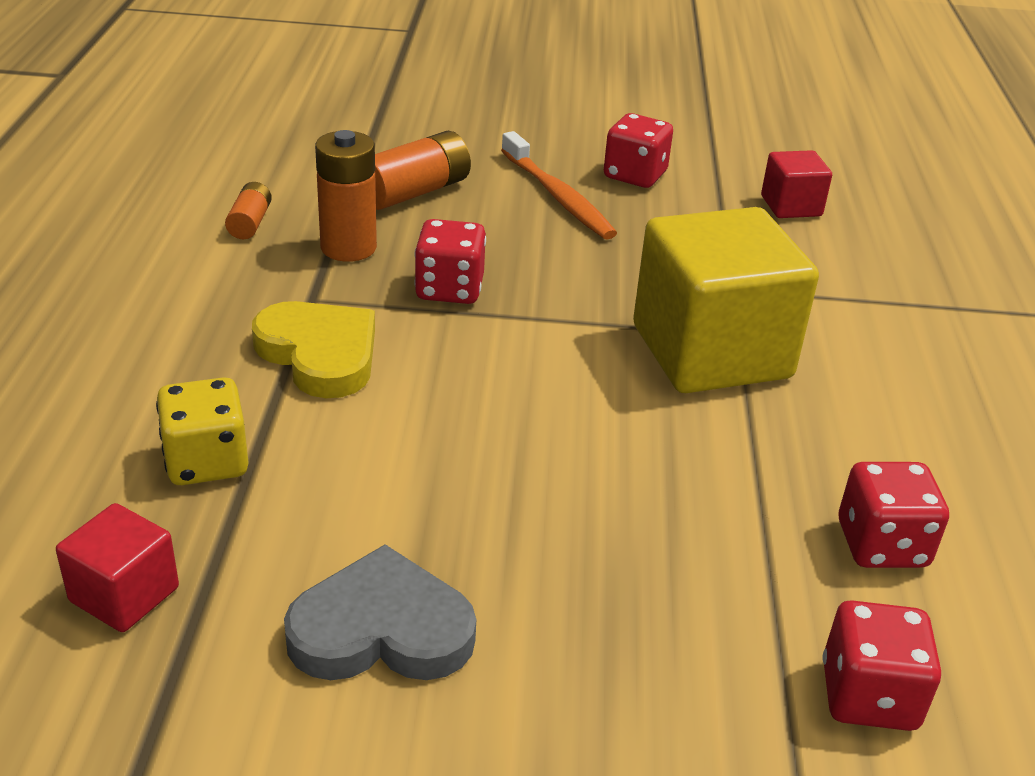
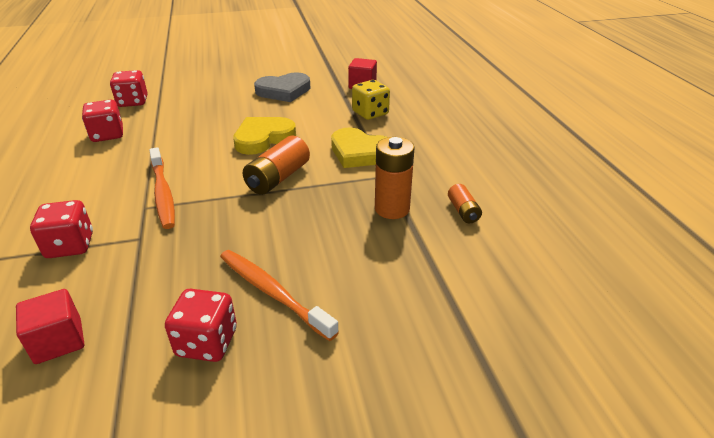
camera: 165 degrees right, 0 degrees up
orange battery [375,131,471,210] -> orange battery moved to [243,136,310,195]
red dice [414,219,486,304] -> red dice moved to [30,200,93,258]
yellow cube [633,207,819,393] -> orange toothbrush [149,147,175,229]
none -> yellow heart [233,117,296,155]

